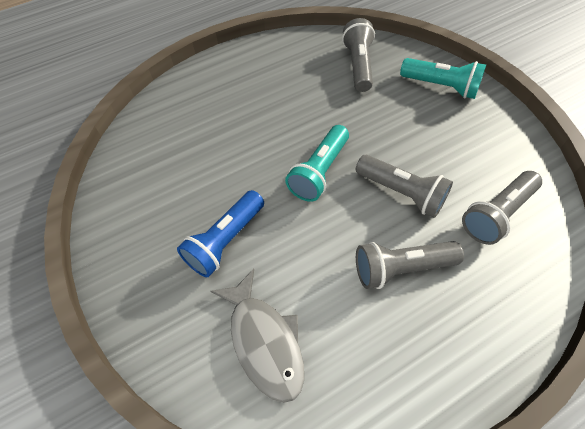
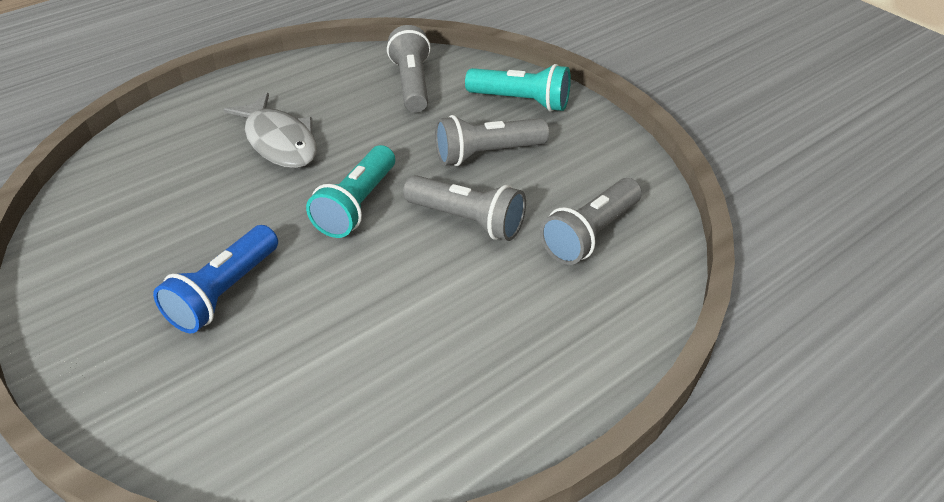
camera: 10 degrees left, 15 degrees down
grey fish [210,269,304,403] -> grey fish moved to [223,93,317,168]
grey flashlight [356,241,464,289] -> grey flashlight moved to [435,115,549,166]

